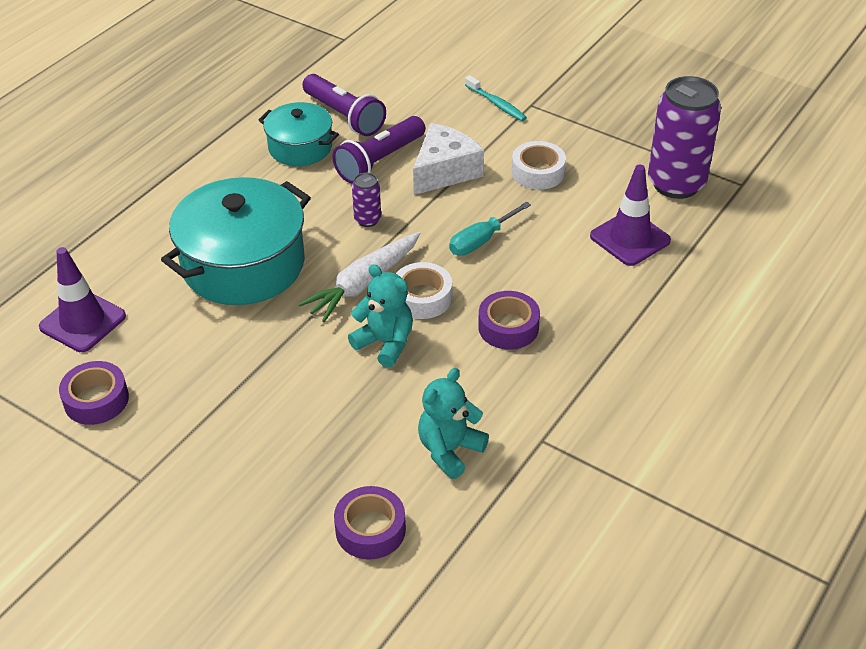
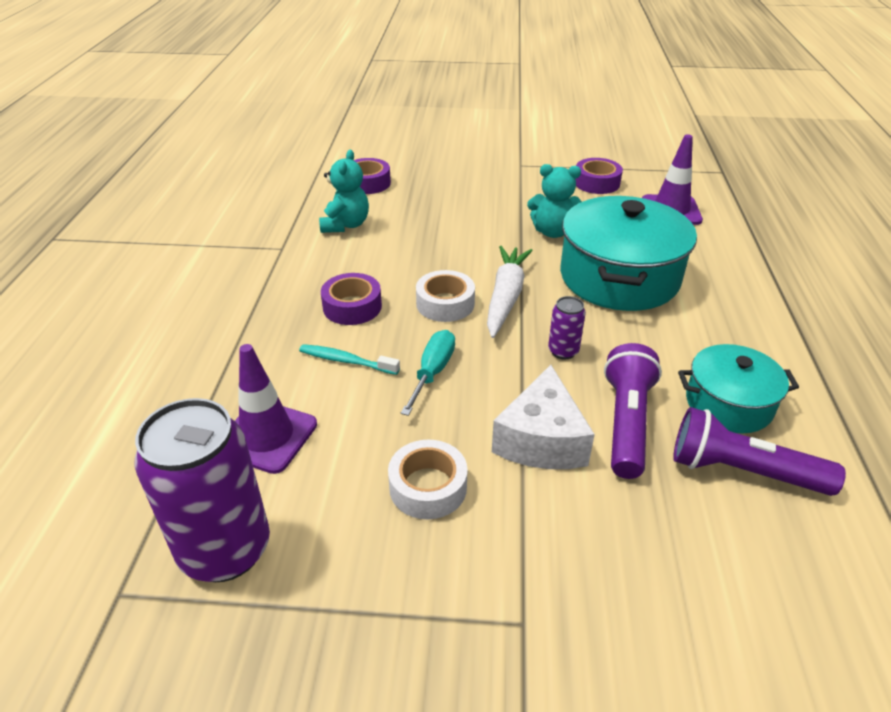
camera: 150 degrees right, 5 degrees down
turquoise teddy bear [348,264,413,368] -> turquoise teddy bear moved to [527,164,582,238]
turquoise toothbrush [465,75,527,121] -> turquoise toothbrush moved to [299,344,400,375]

